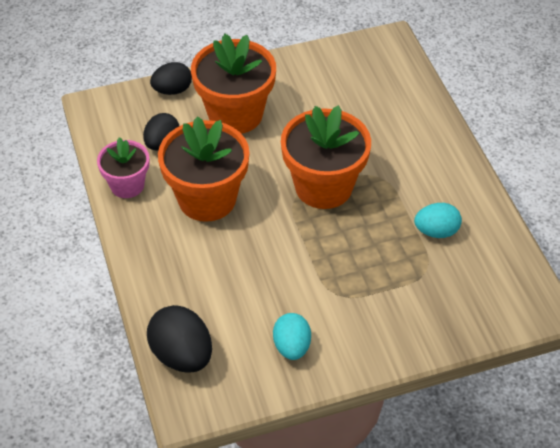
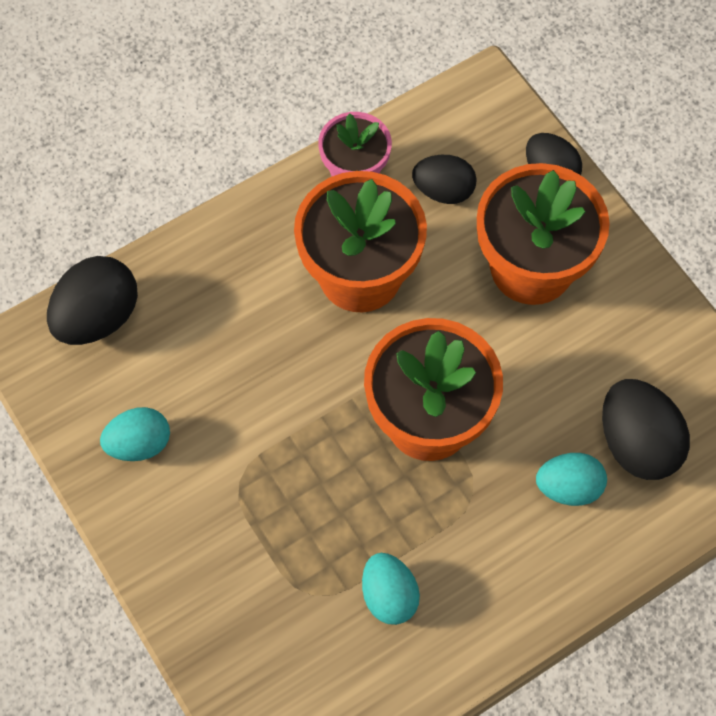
camera: 75 degrees right, 15 degrees up
none -> turquoise egg [536,453,607,506]
none -> black egg [602,379,690,480]

